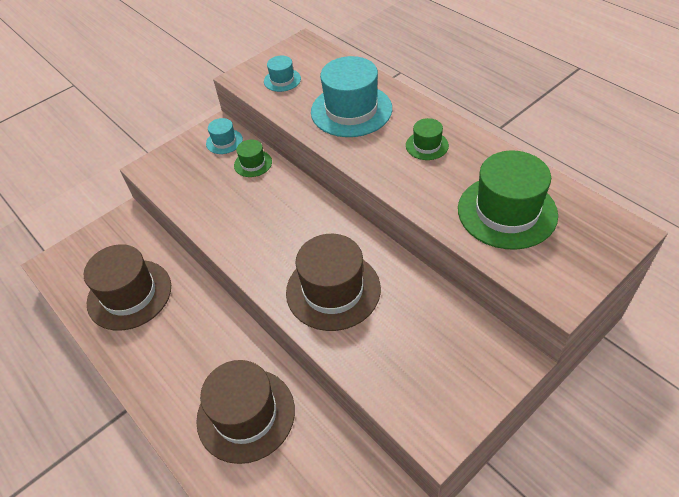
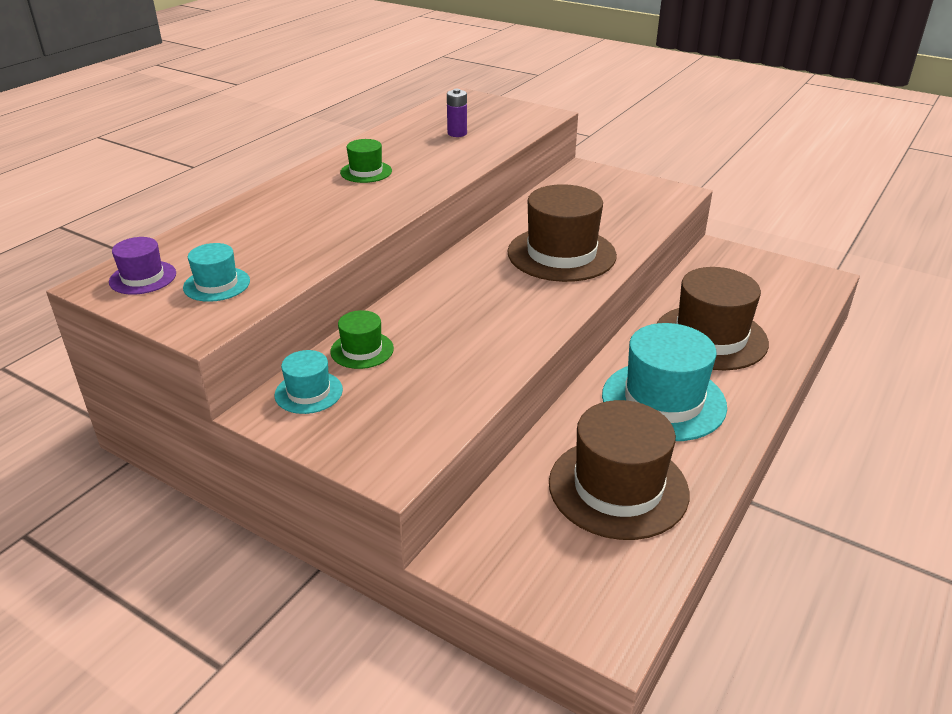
camera: 110 degrees left, 15 degrees down
turquoise hat [311,56,392,137] -> turquoise hat moved to [602,323,727,441]
green hat [458,151,558,250] -> purple battery [447,89,467,137]
none -> purple hat [109,237,176,294]

